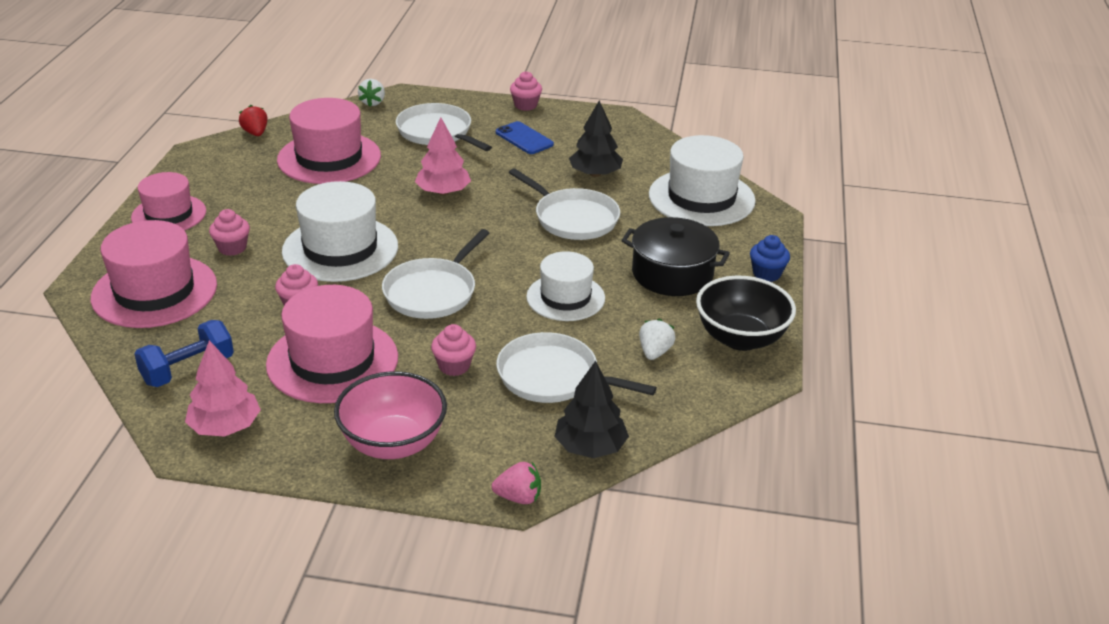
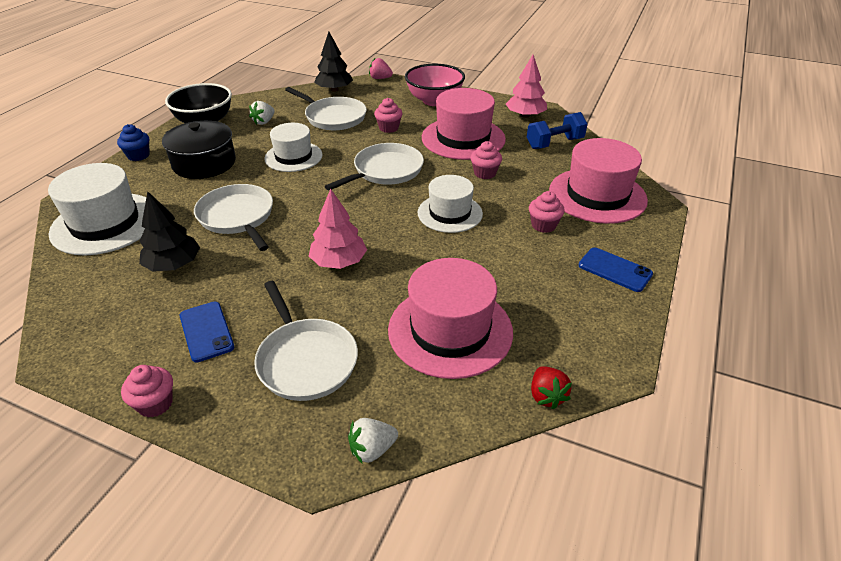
camera: 165 degrees left, 5 degrees up
pink hat [131,172,206,230] -> blue phone [579,247,653,292]
white hat [282,181,398,282] -> white hat [418,175,483,233], size x0.65
white strawberry [358,79,385,107] -> white strawberry turned 135 degrees counterclockwise [348,418,398,464]

